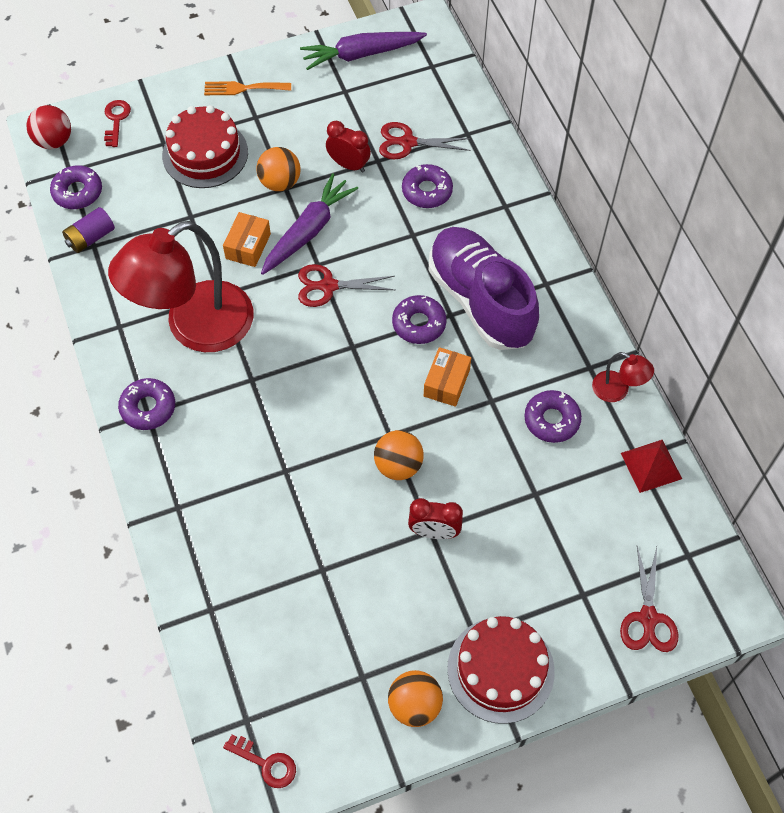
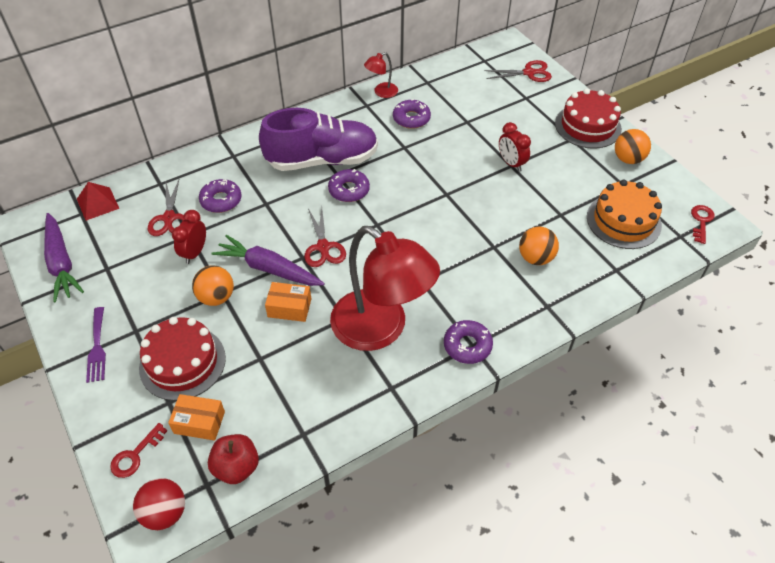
camera: 100 degrees left, 10 degrees down
purple donut [50,165,102,209] -> red apple [208,434,259,484]
purple battery [62,207,115,253] -> none
red key [104,100,131,147] -> red key turned 45 degrees counterclockwise [110,423,167,478]
orange fork [204,81,291,95] -> purple fork [86,307,106,383]
orange ball [374,430,424,480] -> orange ball moved to [519,227,559,265]
red clock [408,498,463,539] -> red clock turned 150 degrees clockwise [499,122,531,172]
orange box [424,347,471,407] -> orange box moved to [168,394,225,441]
purple shoe [429,227,539,350] -> purple shoe turned 150 degrees counterclockwise [259,108,378,171]
red lamp [592,352,654,402] -> red lamp turned 150 degrees counterclockwise [364,52,398,98]
red pyramid [621,440,682,493] -> red pyramid moved to [77,182,119,221]
none -> orange cake [587,180,662,249]

